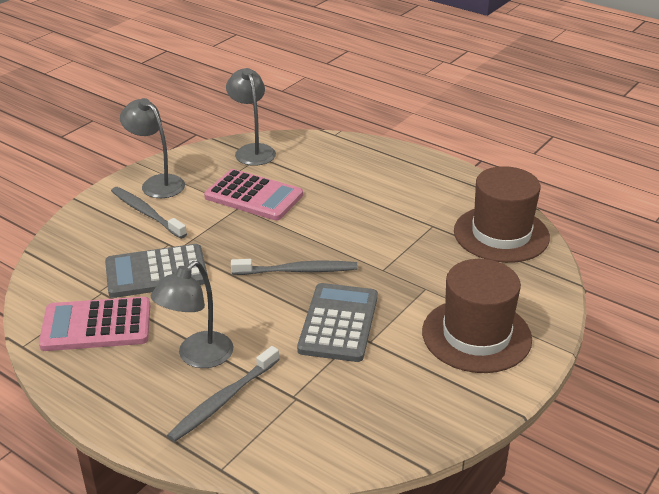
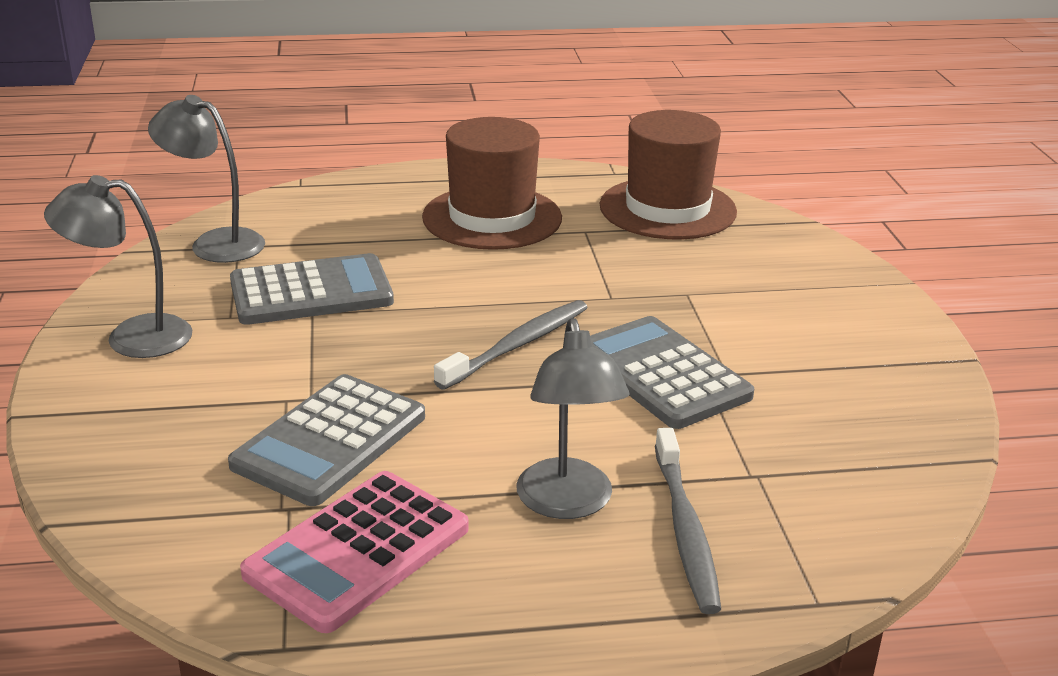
camera: 45 degrees left, 5 degrees down
grey toothbrush [111,187,187,239] -> none
pink calculator [204,169,303,220] -> grey calculator [230,253,394,325]
brown hat [422,259,532,373] -> brown hat moved to [422,117,562,250]

